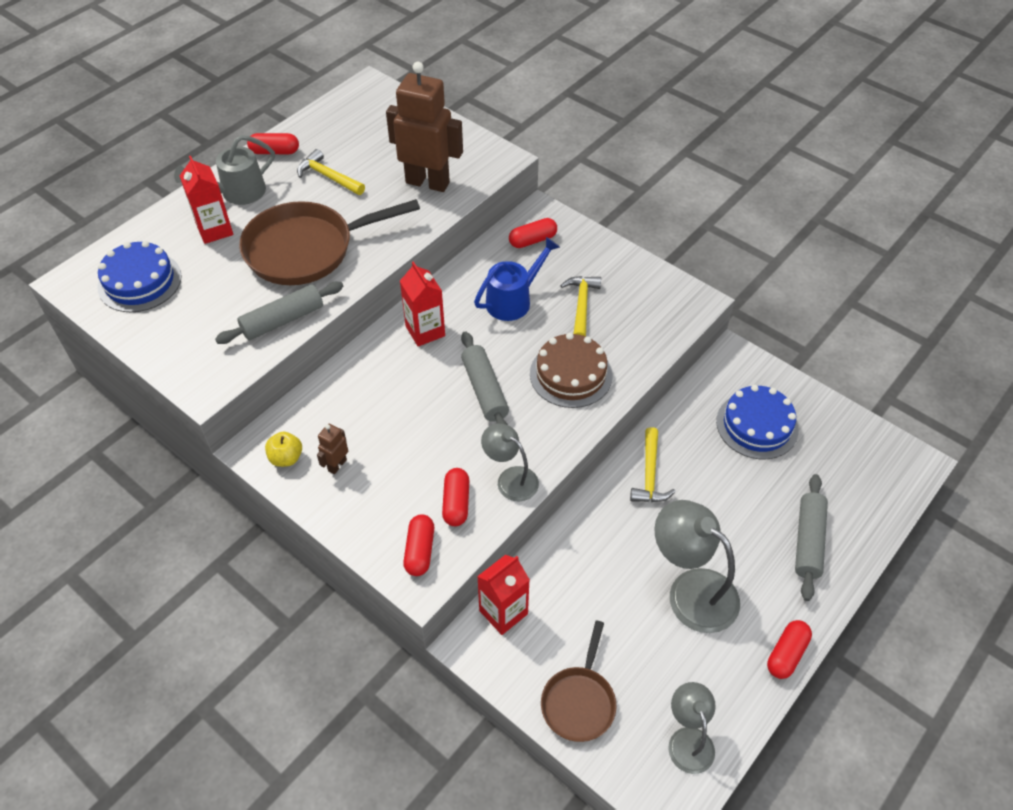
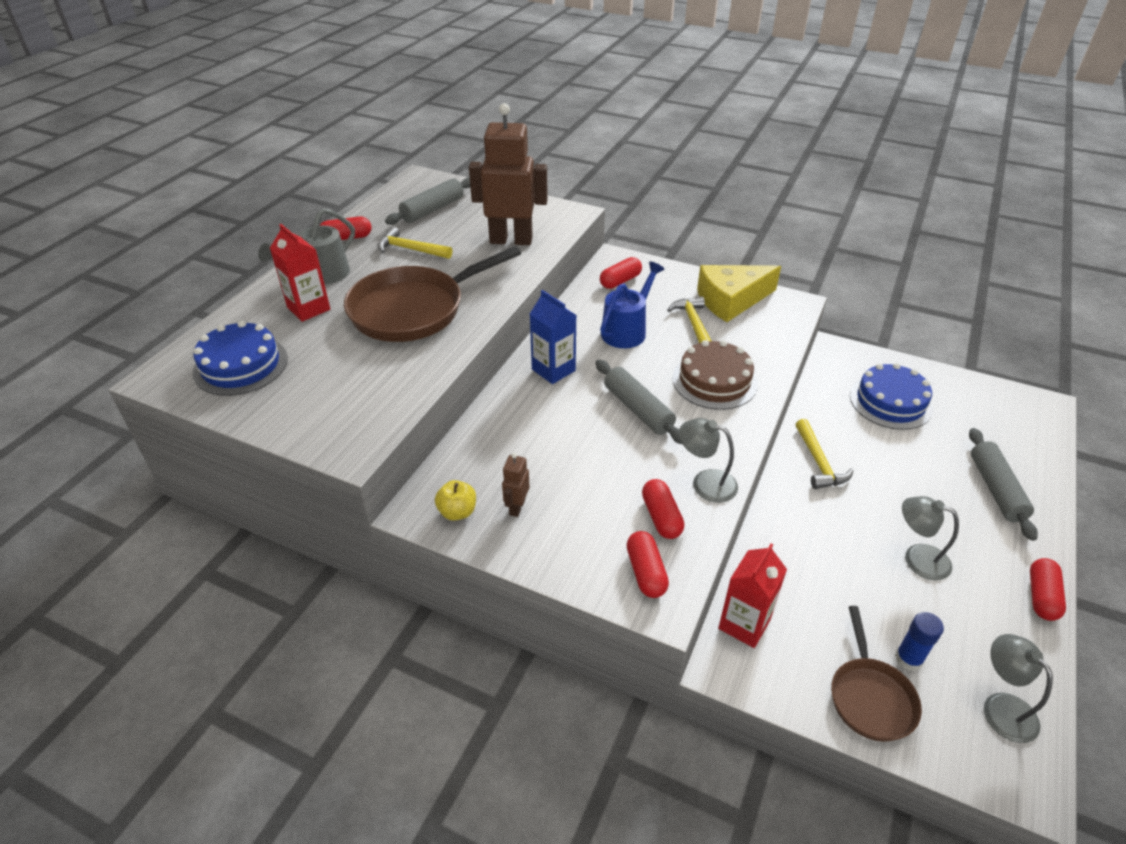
camera: 15 degrees left, 10 degrees down
grey rolling pin [215,282,343,344] -> grey rolling pin moved to [385,177,470,225]
red carton [400,261,445,347] -> blue carton [530,290,576,384]
grey lamp [655,500,740,633] -> grey lamp [902,496,959,581], size x0.60
none -> yellow cheese [697,265,781,322]
none -> blue glue stick [895,612,944,671]

